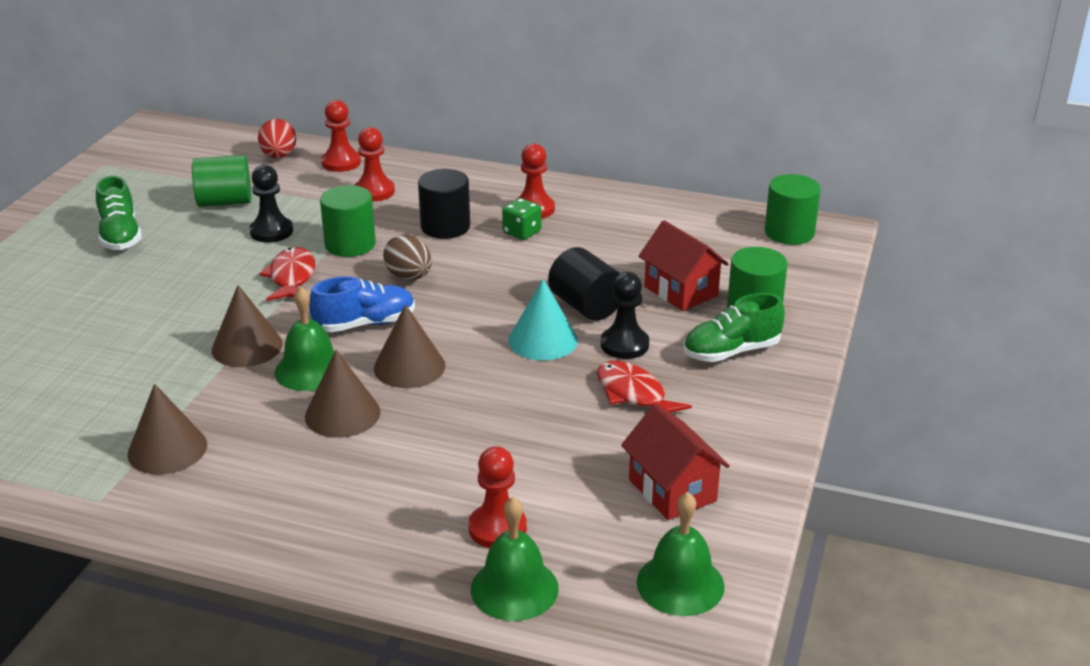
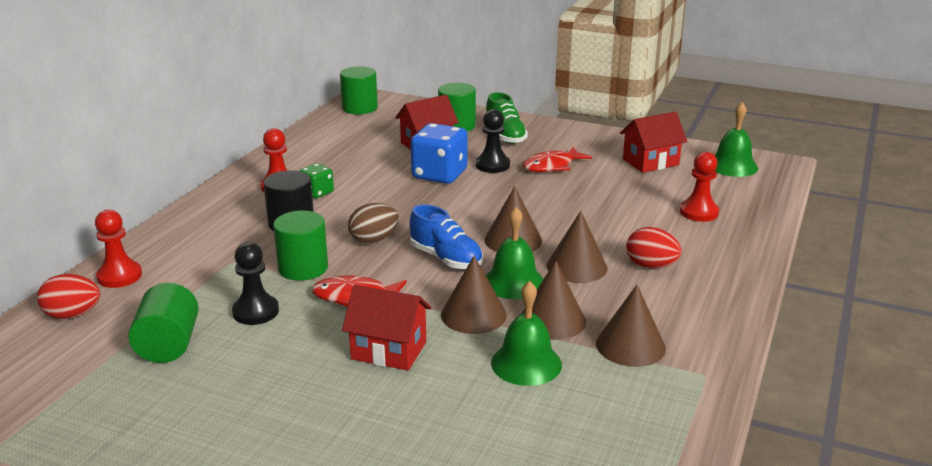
camera: 85 degrees left, 5 degrees down
green shoe [96,176,142,250] -> none
blue shoe [309,276,415,332] -> blue shoe turned 150 degrees clockwise [410,204,483,270]
red pawn [355,127,395,202] -> none
green bell [471,497,559,621] -> green bell moved to [491,281,562,386]
turquoise cone [508,279,578,361] -> none
black cylinder [548,247,620,321] -> blue dice [411,123,468,184]
none -> red house [342,285,432,371]
none -> brown cone [522,261,586,340]
none -> red egg [626,227,682,269]

